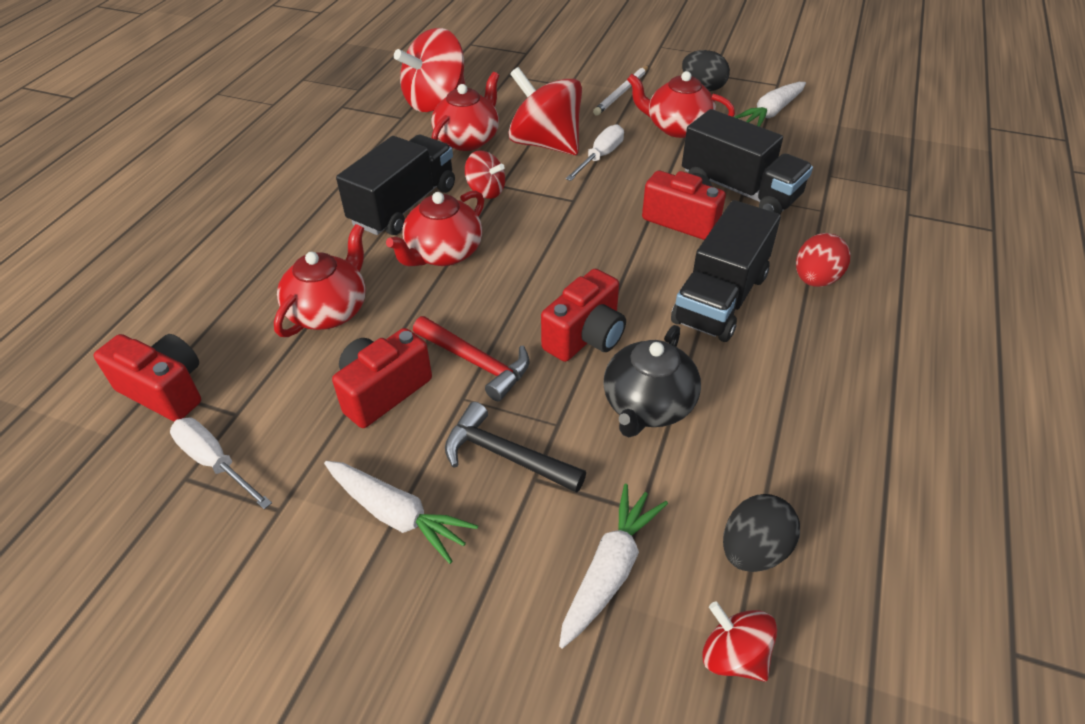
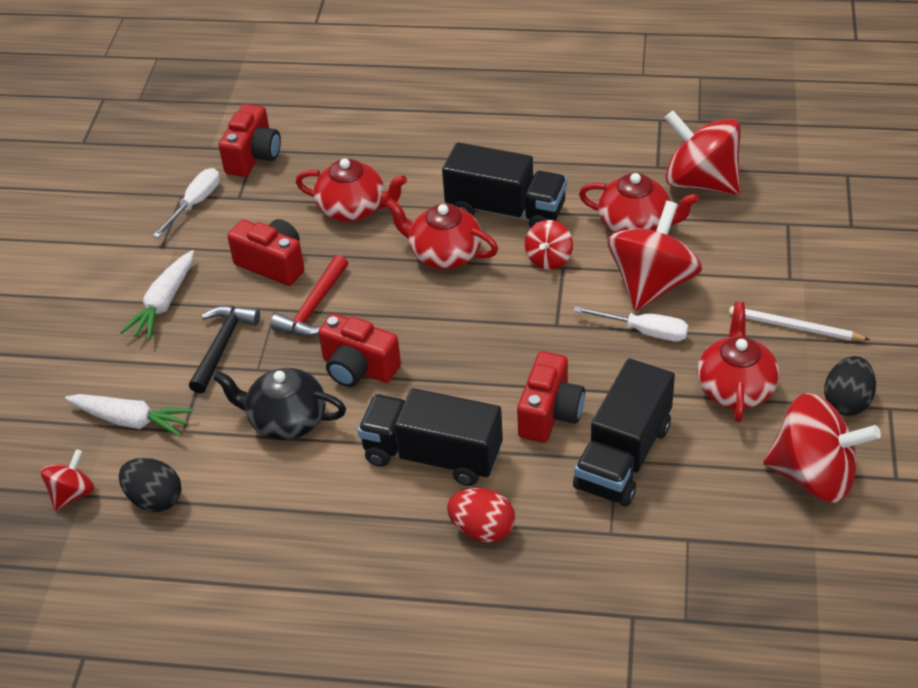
camera: 80 degrees right, 0 degrees up
white carrot [735,82,806,127] -> red spinning top [763,393,881,503]

